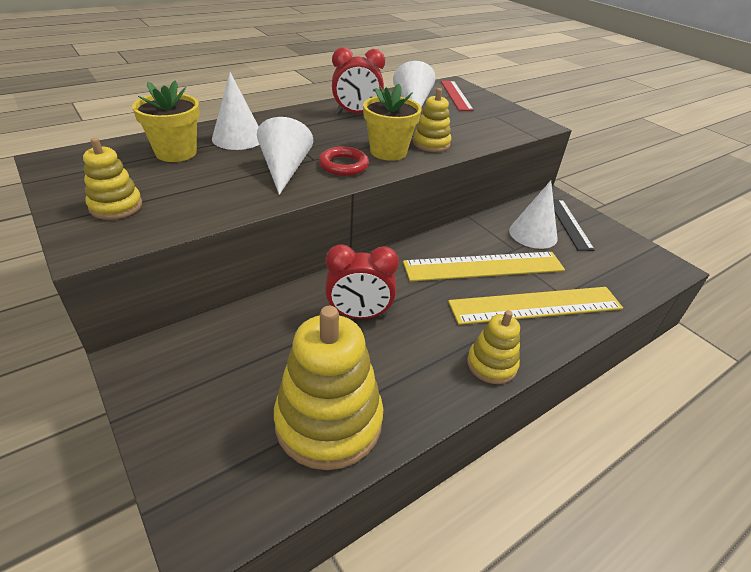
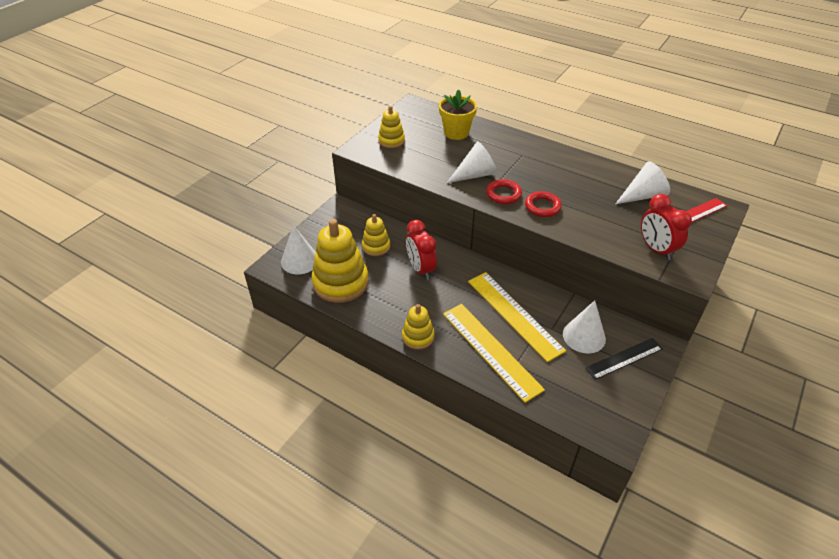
camera: 70 degrees right, 5 degrees up
white cone [212,72,259,150] -> white cone moved to [281,225,316,274]
red clock [332,47,385,114] -> red clock moved to [641,194,692,260]
yellow flower pot [363,84,422,161] -> red ring [525,191,562,217]
yellow stacking toy [413,88,451,152] -> yellow stacking toy moved to [362,214,390,256]

